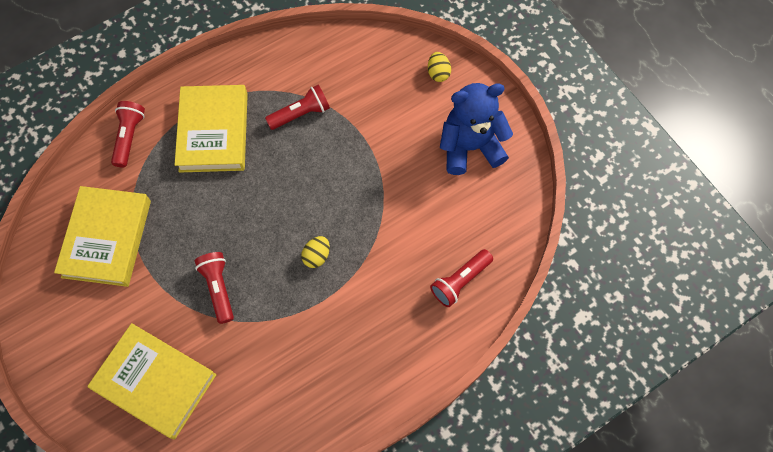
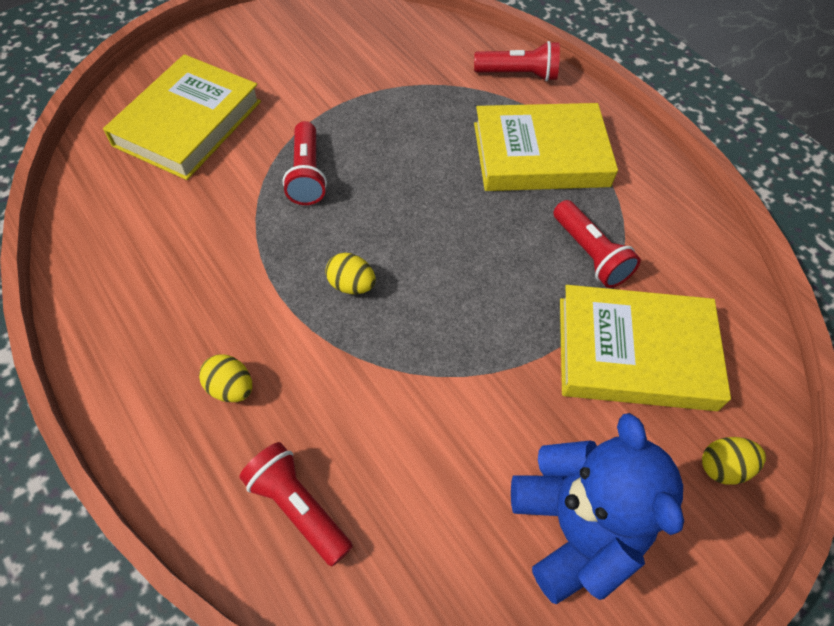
camera: 85 degrees right, 10 degrees down
yellow book [54,186,151,287] -> yellow book moved to [560,285,731,411]
red flashlight [195,252,234,324] -> red flashlight turned 105 degrees clockwise [283,121,327,205]
none -> yellow egg [199,354,252,402]

